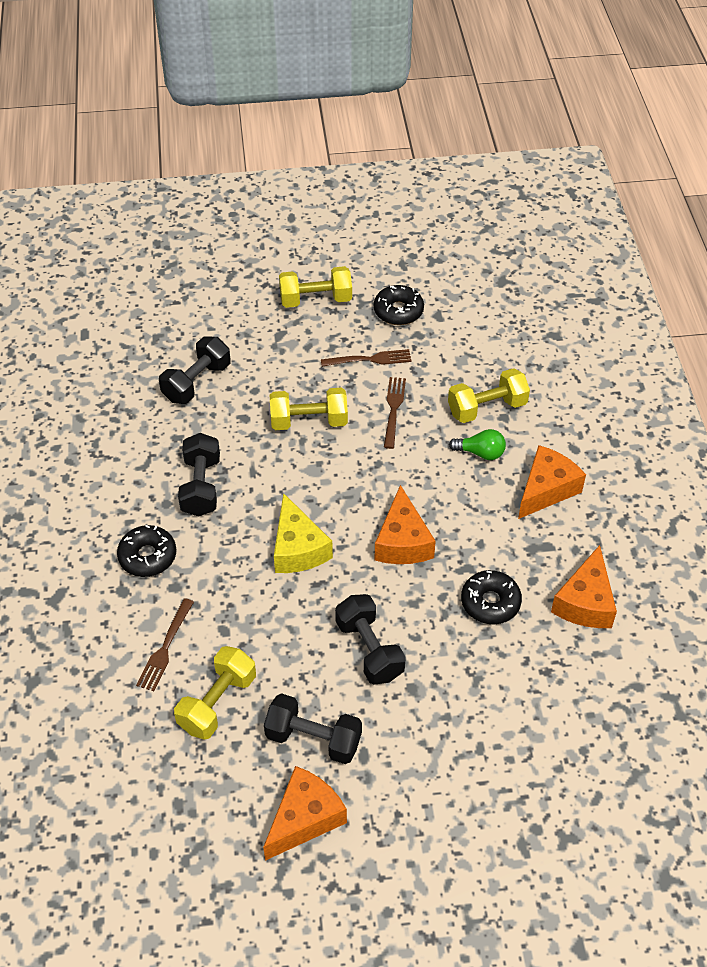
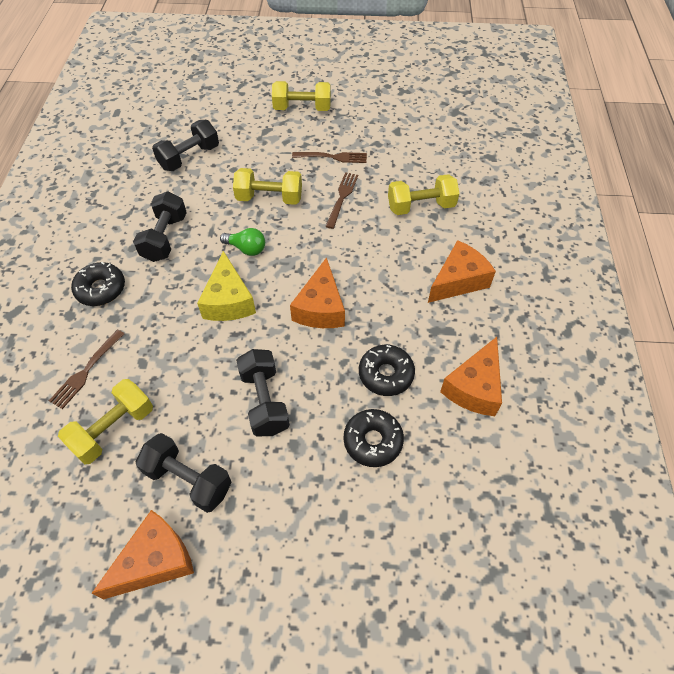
camera: 10 degrees right, 5 degrees up
black donut [374,285,424,325] -> black donut moved to [344,409,404,467]
green light bulb [449,429,506,460] -> green light bulb moved to [220,228,265,256]

